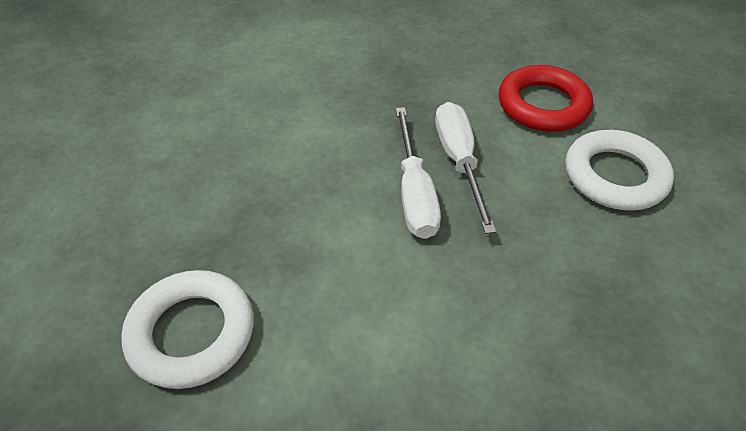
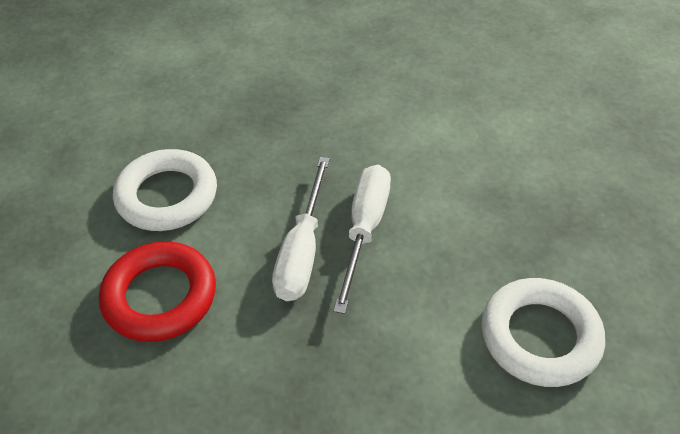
camera: 160 degrees left, 0 degrees up
white ring [121,270,254,389] -> white ring moved to [482,278,605,387]

